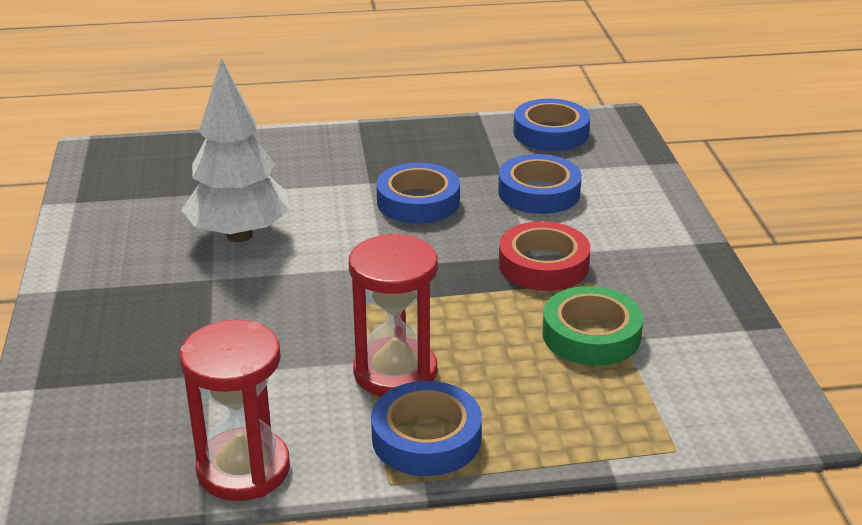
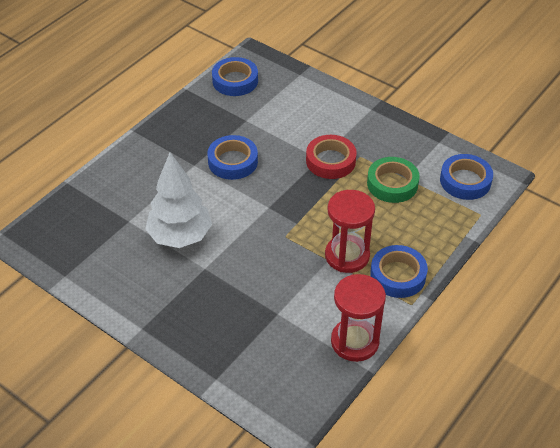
camera: 45 degrees left, 15 degrees up
blue tape [498,154,582,214] -> blue tape moved to [440,154,493,200]

